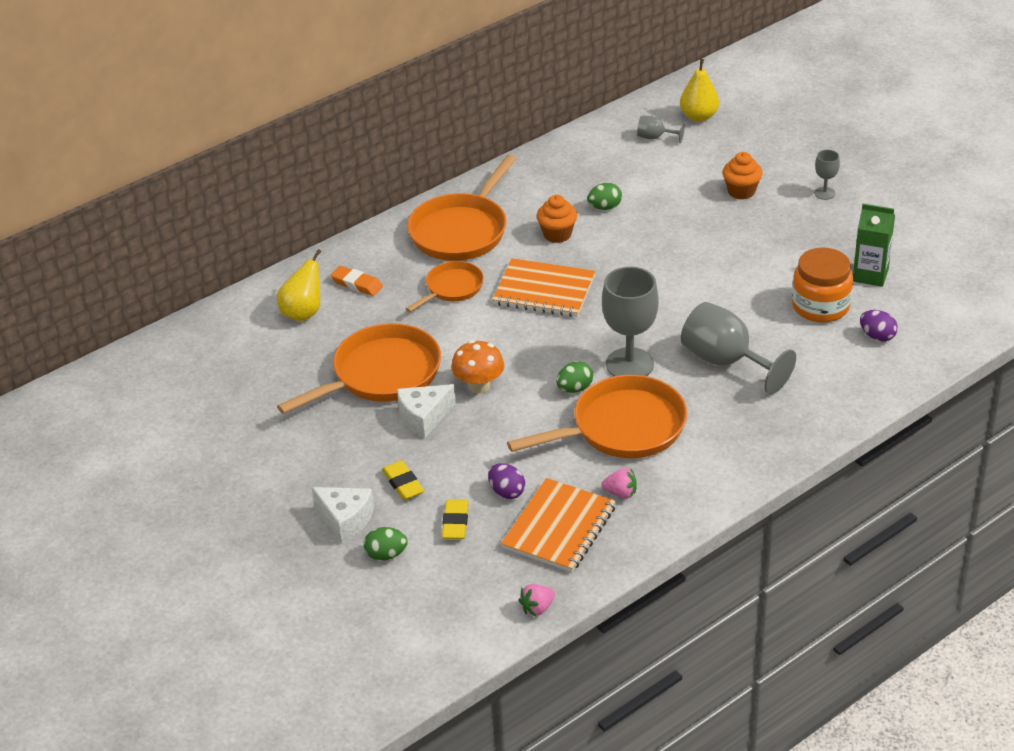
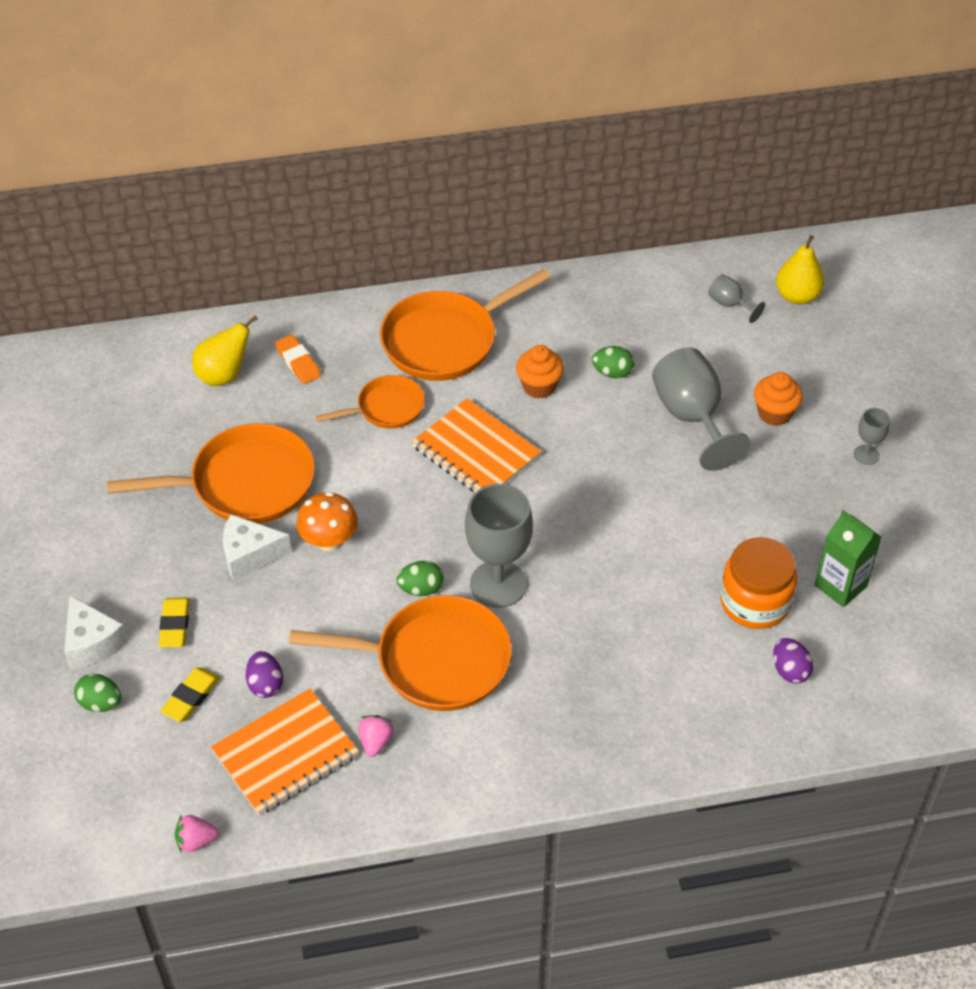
camera: 25 degrees right, 10 degrees up
pink strawberry [601,468,636,498] -> pink strawberry turned 120 degrees counterclockwise [358,715,393,757]
grey goblet [681,302,796,394] -> grey goblet moved to [652,347,751,471]

